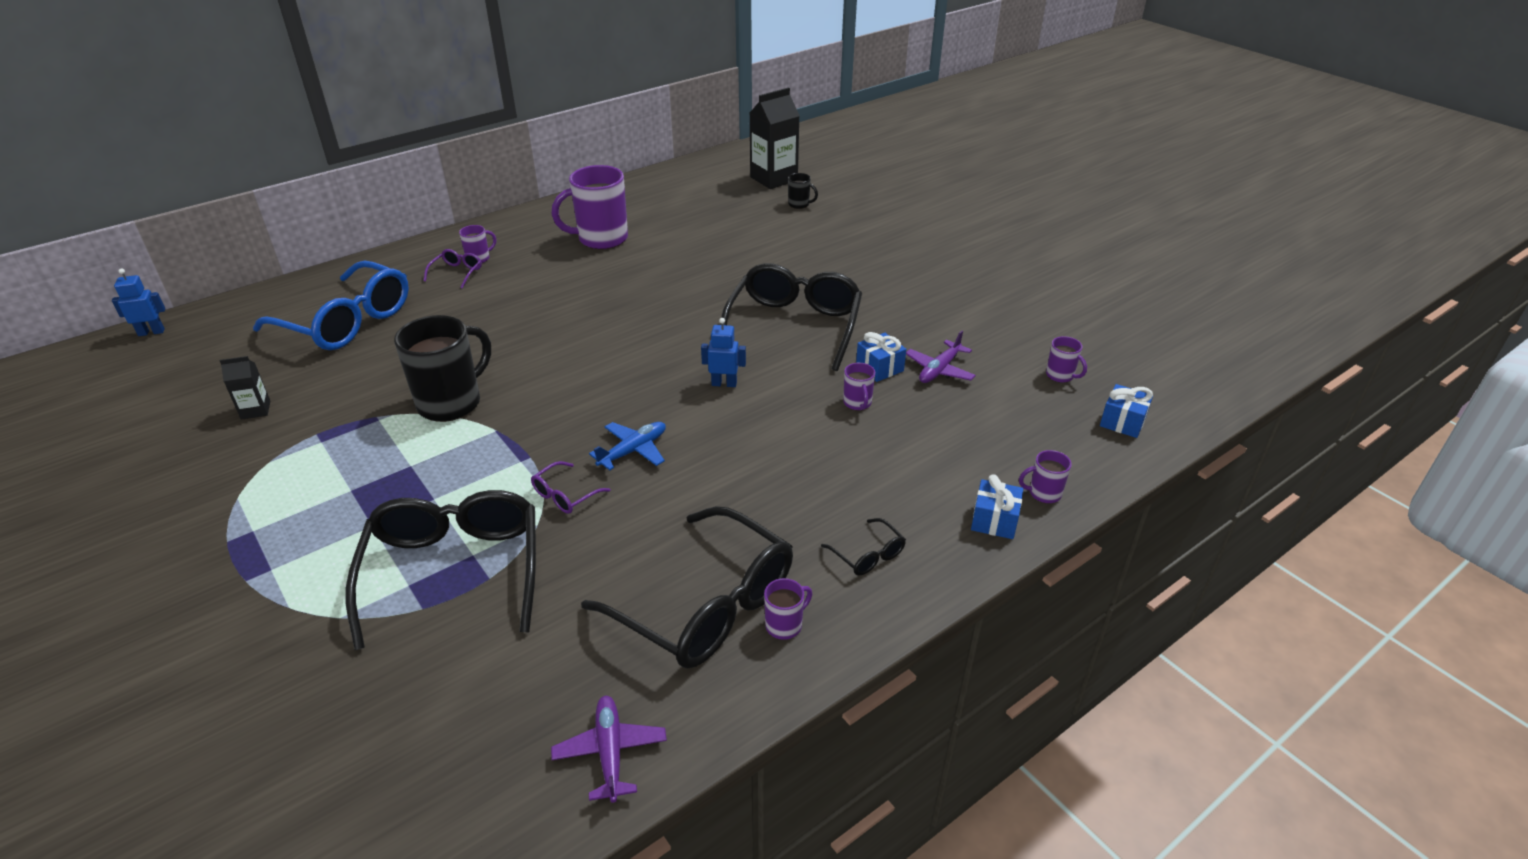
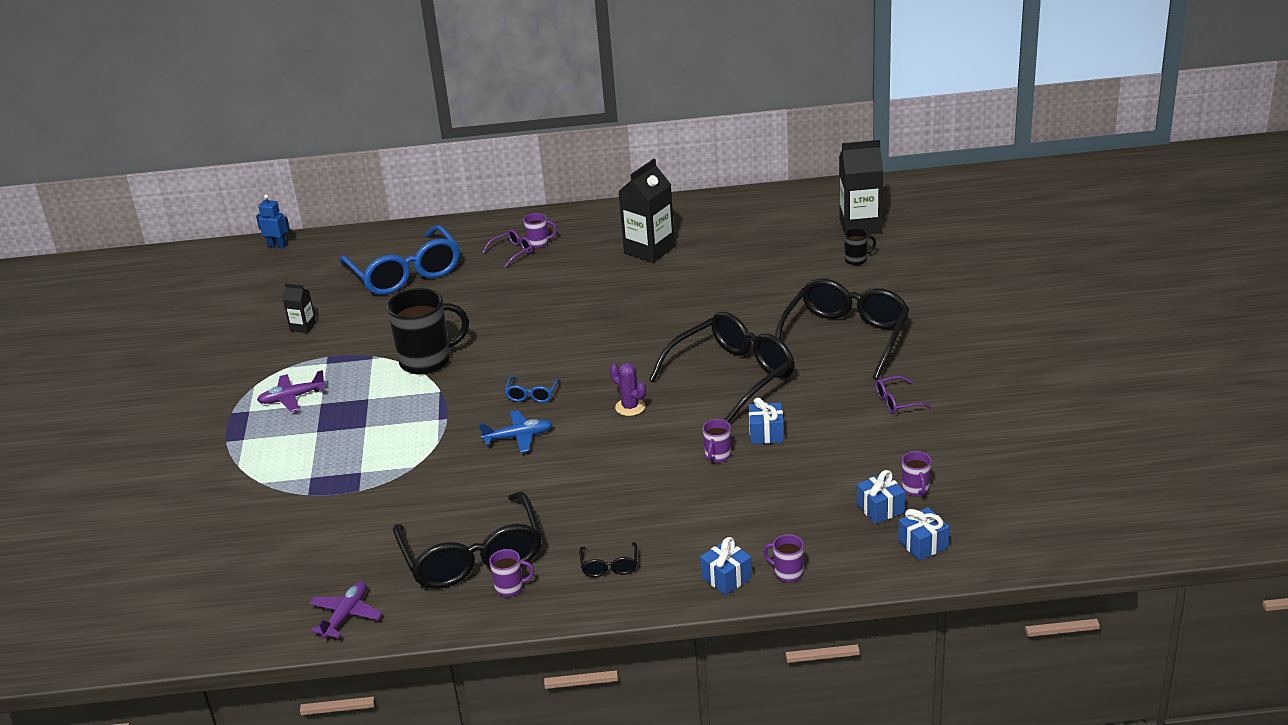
camera: 35 degrees right, 5 degrees down
black glasses [346,490,536,650] -> black glasses moved to [775,278,910,380]
purple glasses [531,461,611,514] -> purple glasses moved to [875,376,932,414]
purple mug [551,165,628,249] -> black carton [618,159,675,263]
blue robot [701,318,746,387] -> purple cactus [610,363,646,416]
black mug [788,173,818,209] -> black mug turned 75 degrees counterclockwise [844,228,876,265]
purple plane [906,331,976,383] -> purple plane moved to [257,370,326,412]
none -> blue glasses [505,376,559,403]
none -> blue gift [857,470,905,524]

